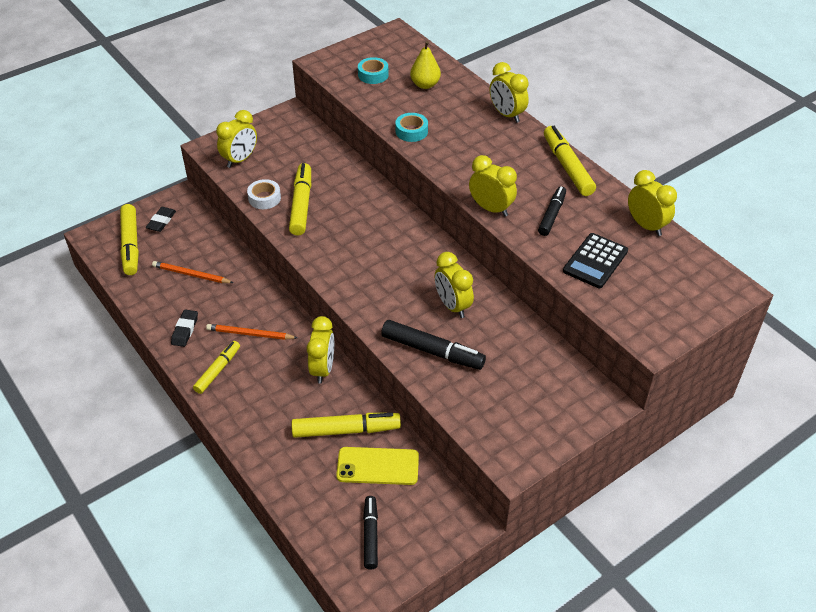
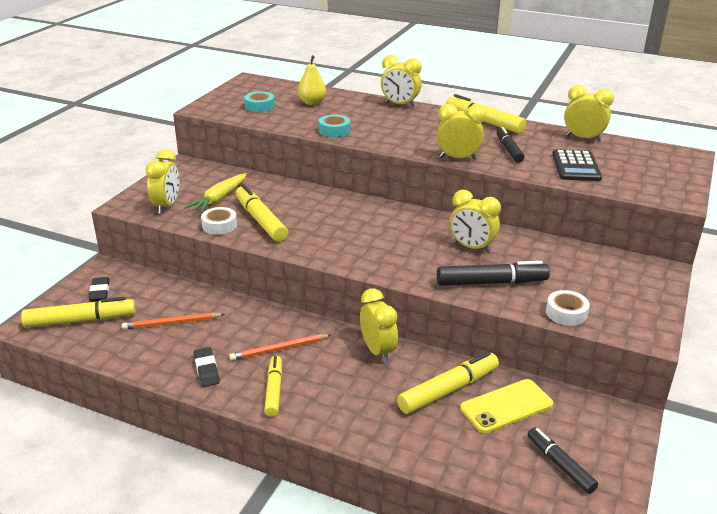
camera: 30 degrees left, 15 degrees down
yellow marker [120,204,139,275] -> yellow marker turned 60 degrees counterclockwise [21,297,135,328]
none -> yellow carrot [185,173,247,213]
none -> white tape [546,290,590,326]

